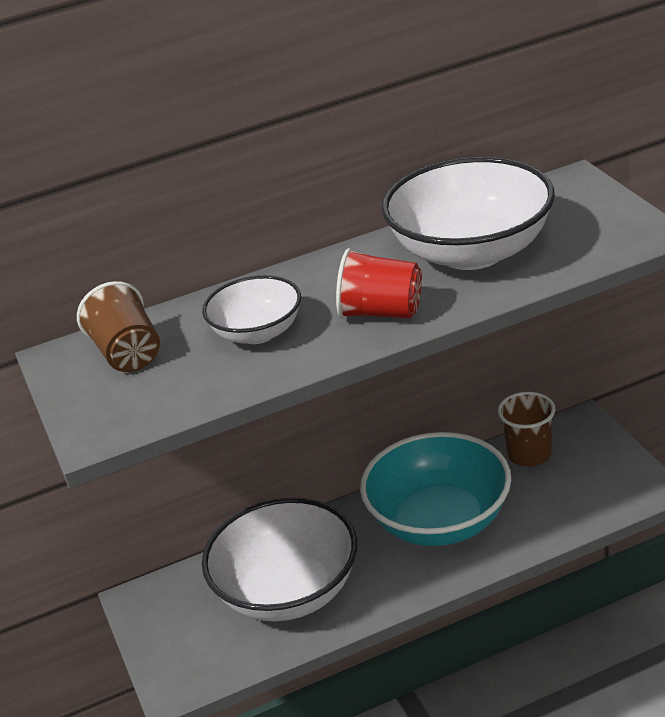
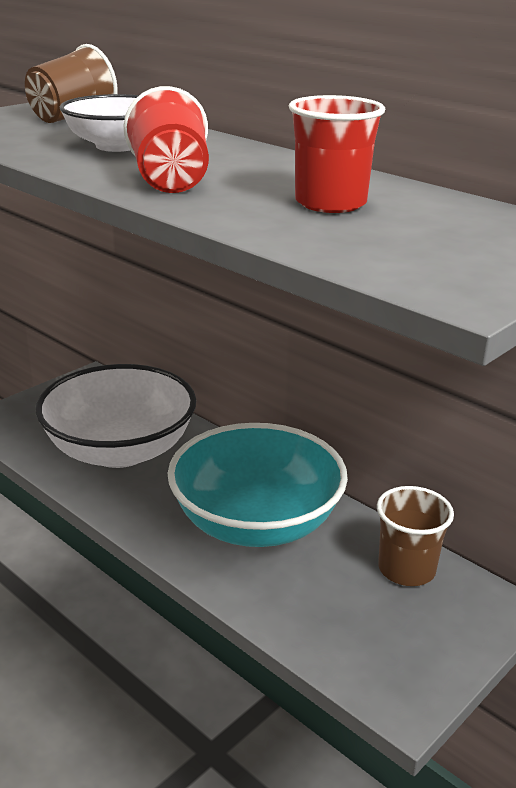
camera: 60 degrees right, 5 degrees down
white bowl [382,157,555,270] -> red cup [289,95,385,213]

